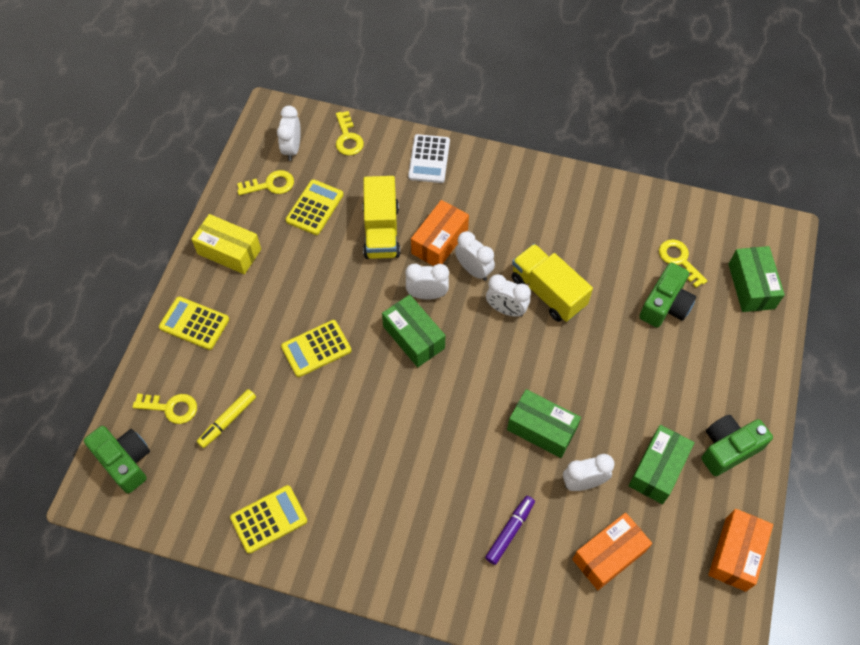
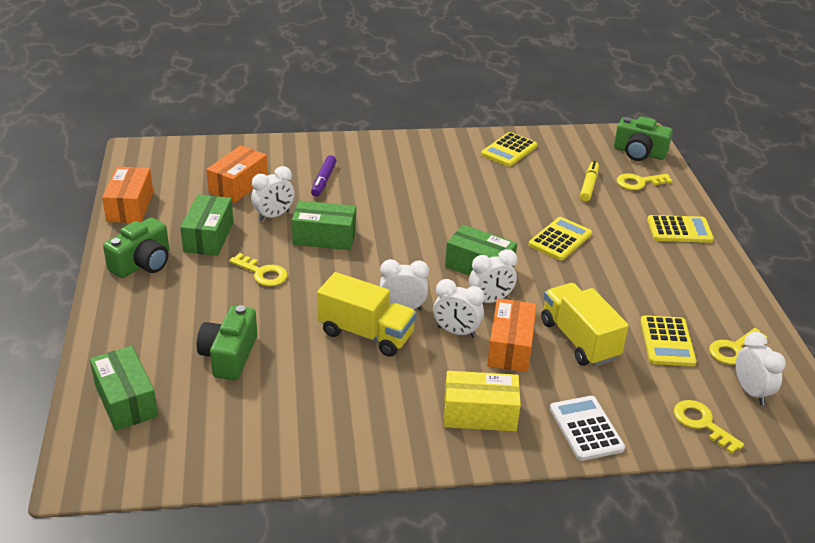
camera: 155 degrees right, 25 degrees down
yellow box [192,214,261,274] -> yellow box moved to [444,371,521,432]
yellow key [659,239,707,288] -> yellow key moved to [229,253,288,286]

